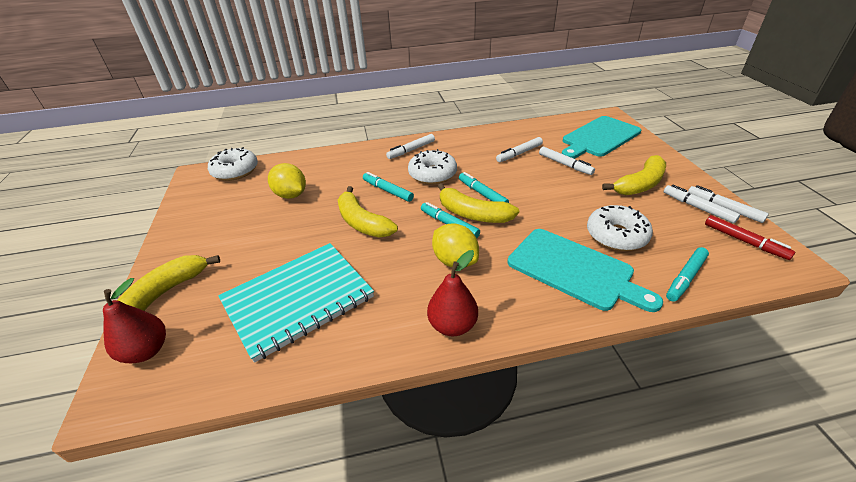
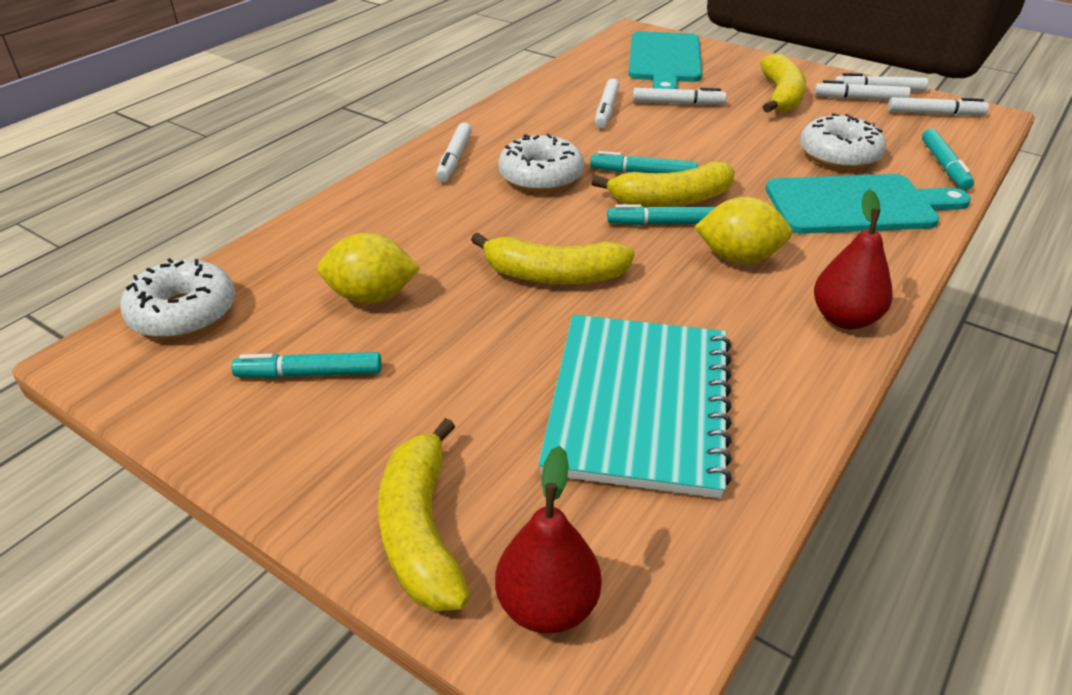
camera: 45 degrees left, 0 degrees up
turquoise marker [363,172,414,202] -> turquoise marker moved to [231,352,382,378]
red marker [705,215,795,260] -> white marker [888,97,989,116]

